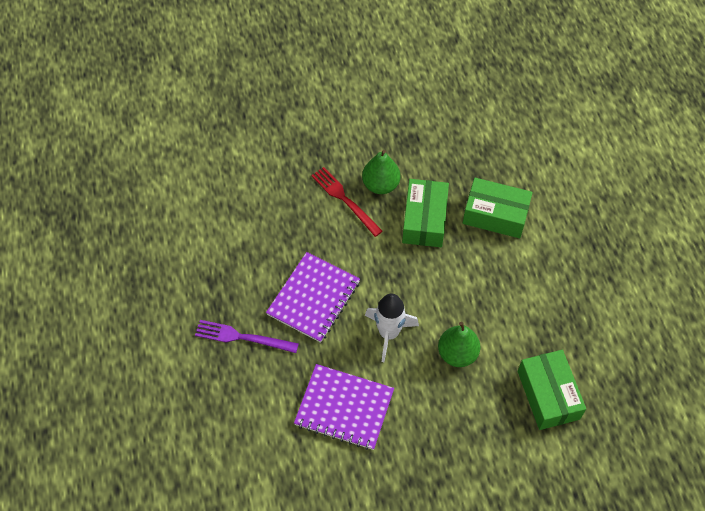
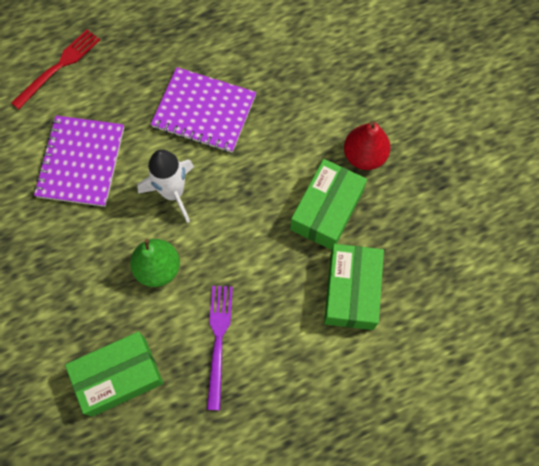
camera: 80 degrees right, 10 degrees up
purple fork [195,320,299,353] -> purple fork moved to [207,286,233,410]
red fork [311,167,383,237] -> red fork moved to [11,29,100,109]
green pear [362,150,400,194] -> red pear [344,121,391,170]
green box [402,179,449,247] -> green box turned 60 degrees counterclockwise [290,159,367,250]

